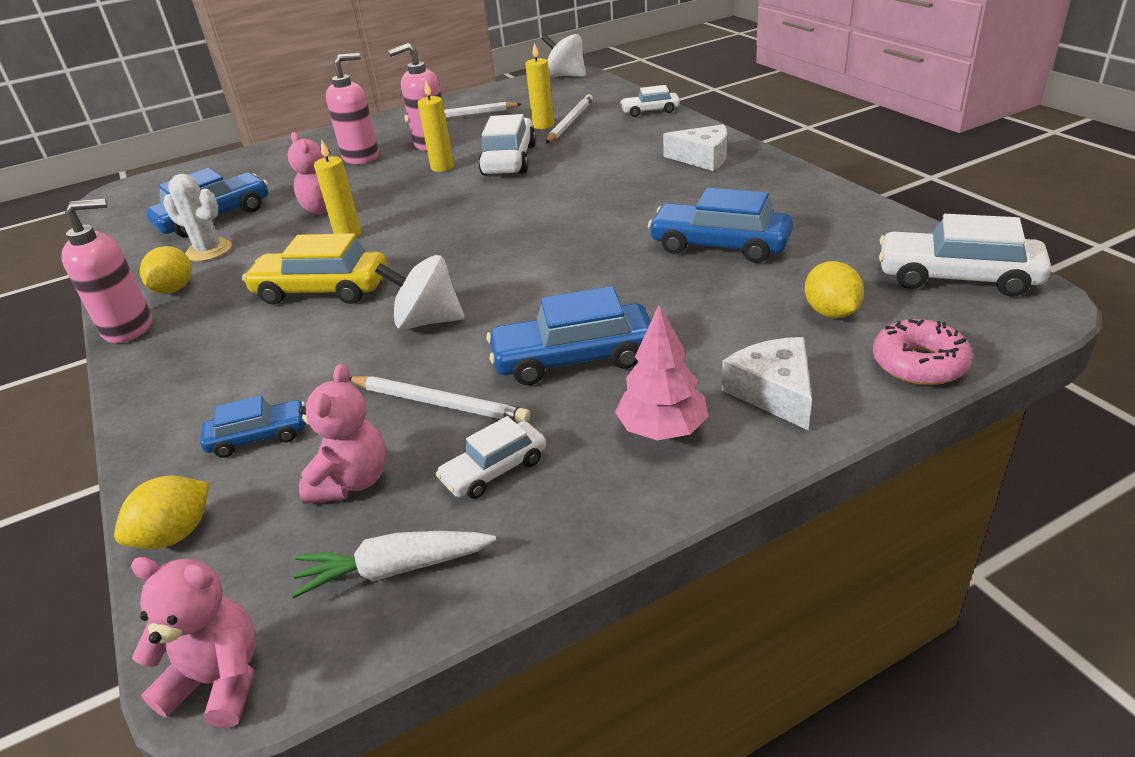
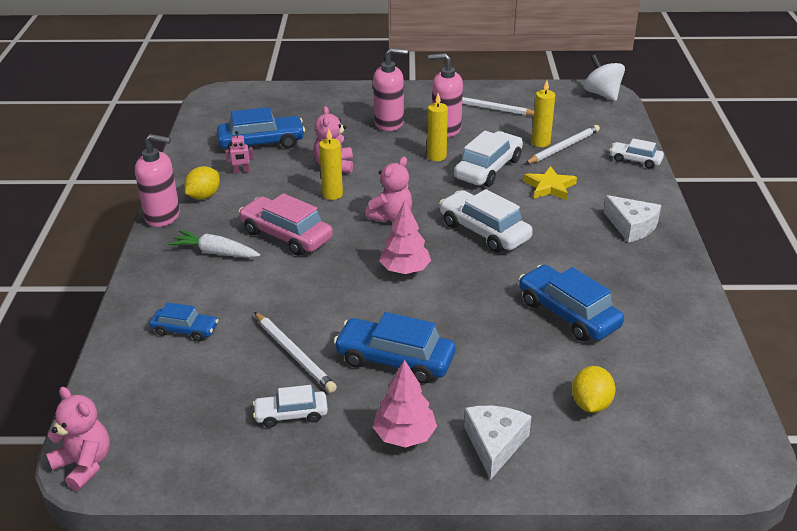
camera: 25 degrees right, 0 degrees up
yellow lemon [114,476,209,549] -> none
white cactus [163,174,232,262] -> pink robot [225,131,254,174]
yellow car [242,233,387,305] -> pink car [239,193,333,256]
white carrot [291,531,496,599] -> white carrot moved to [168,230,260,258]
pink teddy bear [299,364,386,504] -> pink teddy bear moved to [365,157,412,223]
white spinning top [375,255,465,330] -> none
pink donut [873,319,973,385] -> none
white car [879,214,1051,297] -> white car moved to [439,189,533,253]
none -> pink tree [379,200,431,274]
none -> yellow star [524,166,577,200]

